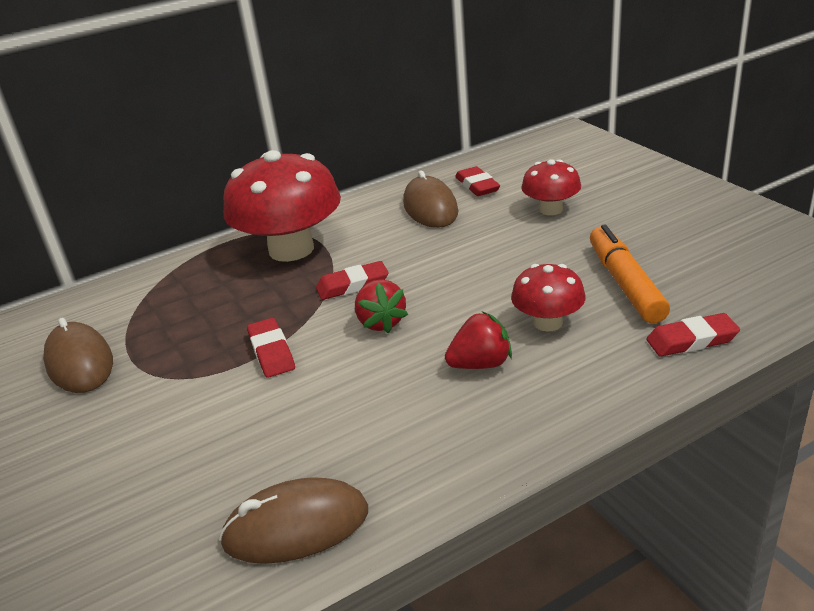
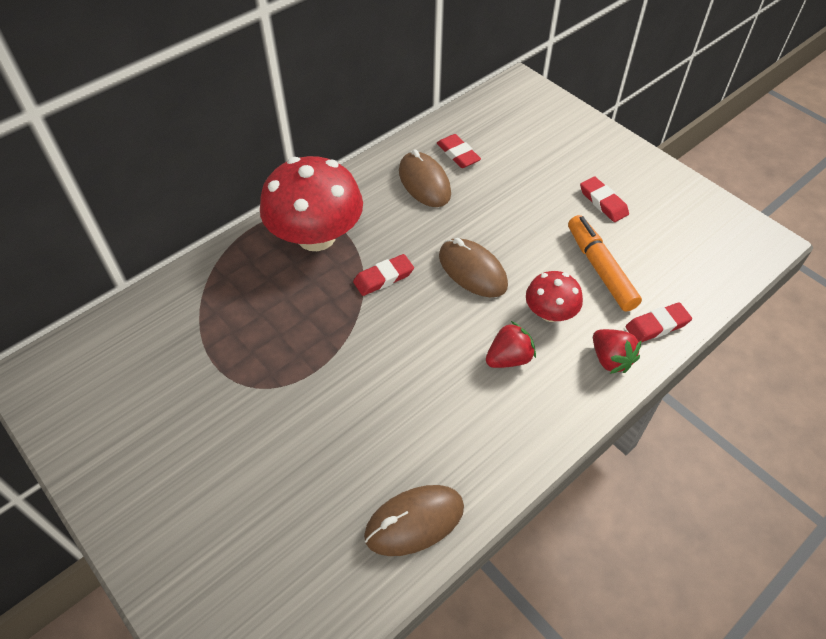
camera: 15 degrees left, 20 degrees up
brown mouse [43,317,113,393] -> brown mouse moved to [439,238,508,297]
red eraser [247,318,295,378] -> red eraser moved to [580,177,629,222]
red strawberry [355,279,408,333] -> red strawberry moved to [593,329,642,374]
red mushroom [521,159,581,215] -> none

